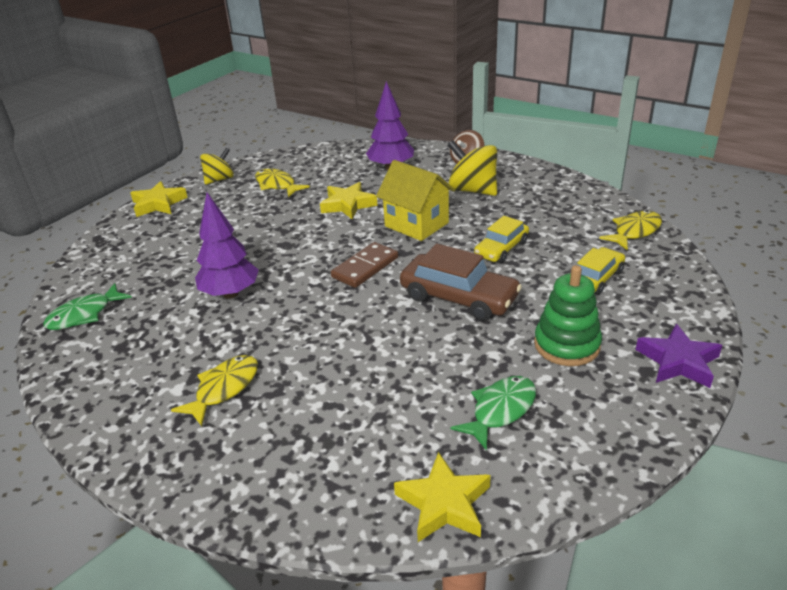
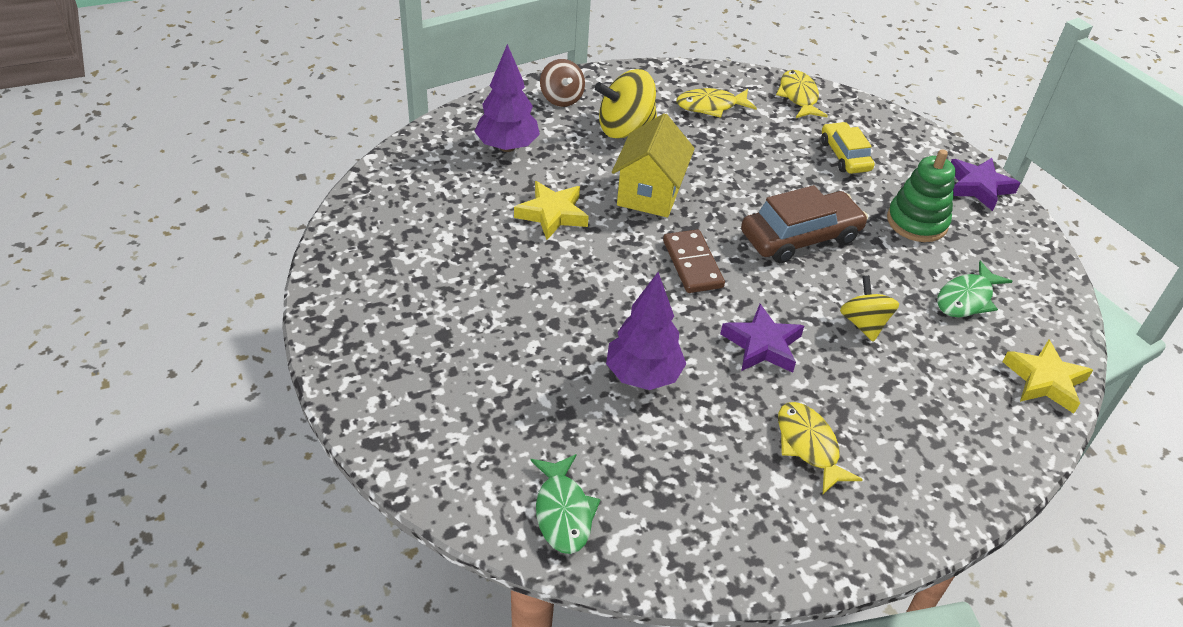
camera: 60 degrees left, 10 degrees up
yellow star [131,181,188,217] -> none
yellow spinning top [200,147,234,185] -> yellow spinning top moved to [840,275,899,342]
yellow fish [255,168,310,197] -> yellow fish moved to [676,88,757,118]
yellow house [376,160,455,241] -> yellow house turned 60 degrees counterclockwise [612,113,695,217]
green fish [450,376,536,451] -> green fish turned 120 degrees counterclockwise [937,261,1012,317]
yellow car [474,216,529,263] -> none
none -> purple star [720,304,804,373]

